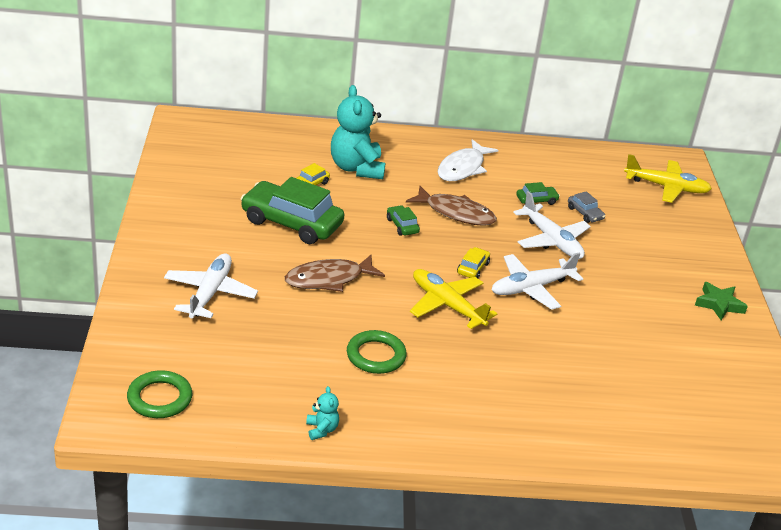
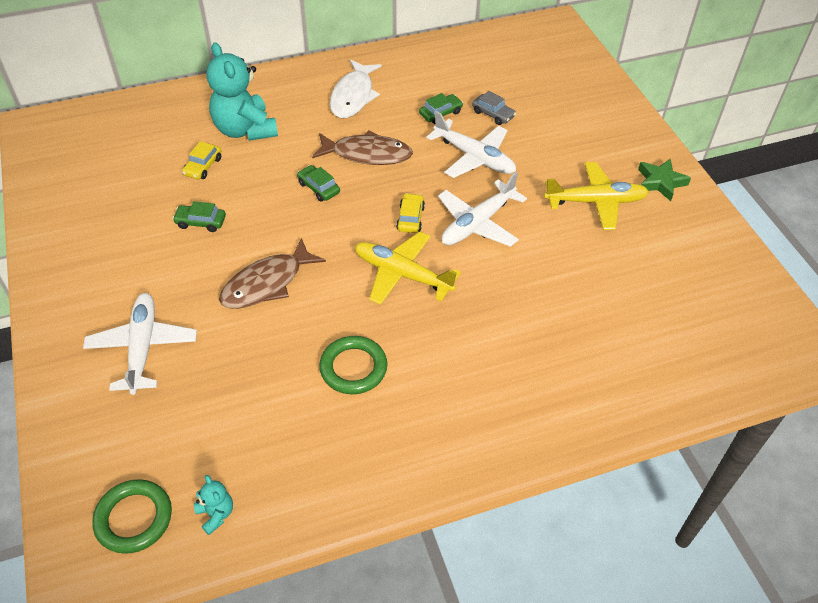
camera: 15 degrees left, 15 degrees up
green car [241,177,345,244] -> green car [173,201,226,232], size x0.44
turquoise teddy bear [306,386,339,440] -> turquoise teddy bear moved to [194,475,233,535]
yellow plane [624,154,712,203] -> yellow plane moved to [544,162,649,230]

